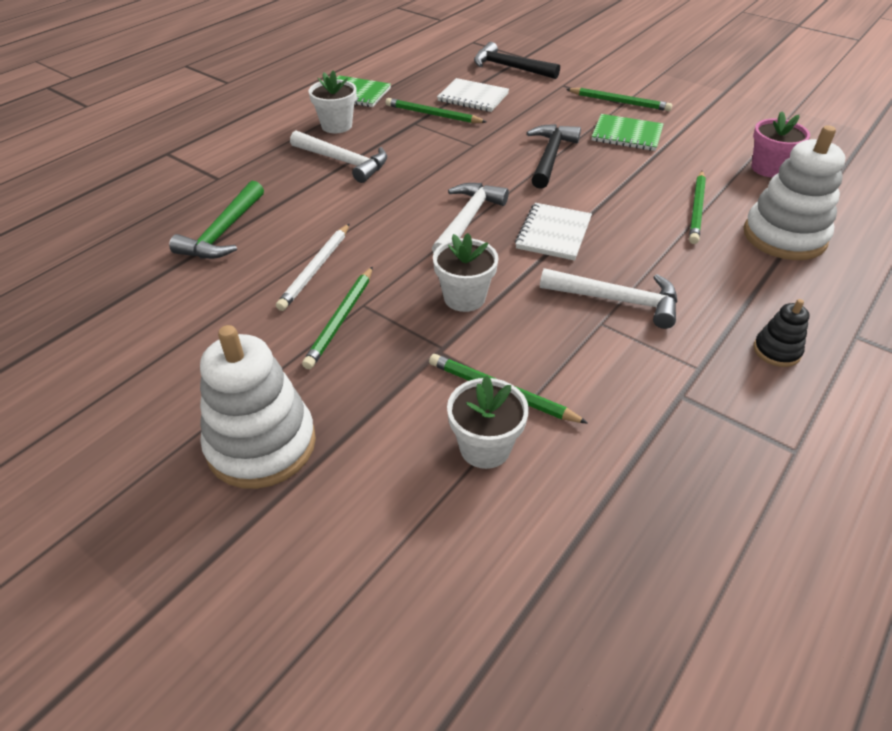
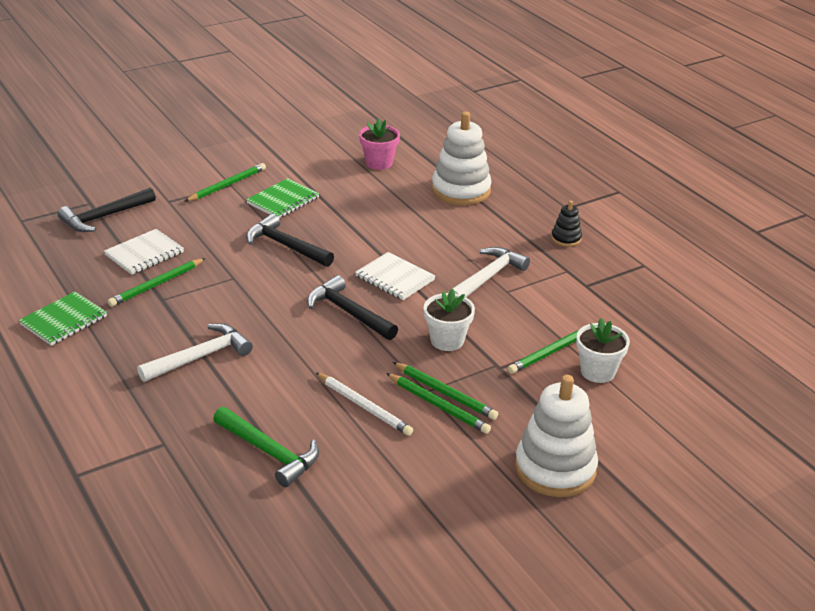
camera: 70 degrees left, 10 degrees down
white flower pot [308,71,357,133] -> none
white hammer [432,183,509,254] -> black hammer [307,275,398,340]
green pencil [689,171,706,244] -> green pencil moved to [393,362,498,420]

